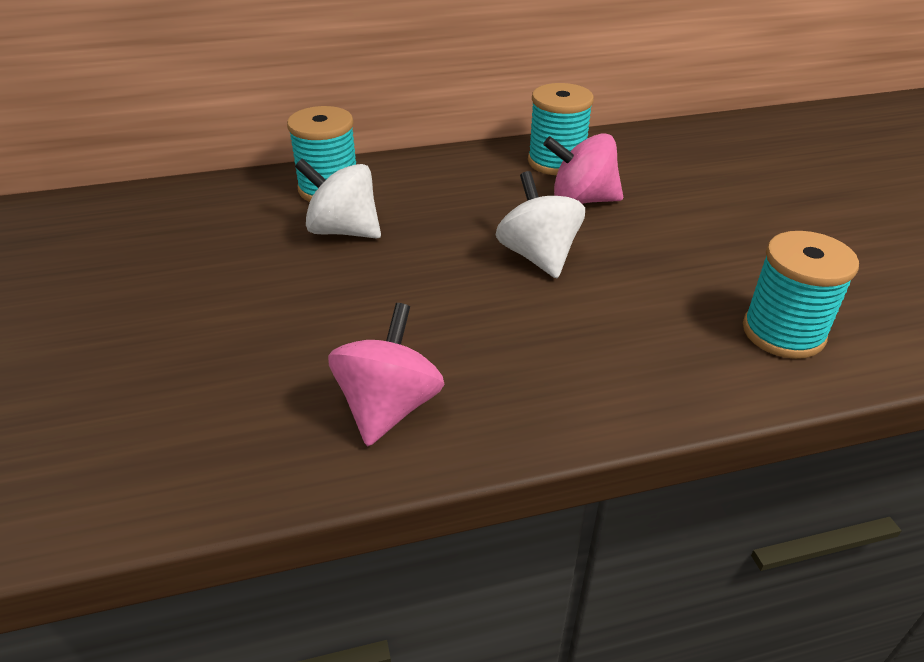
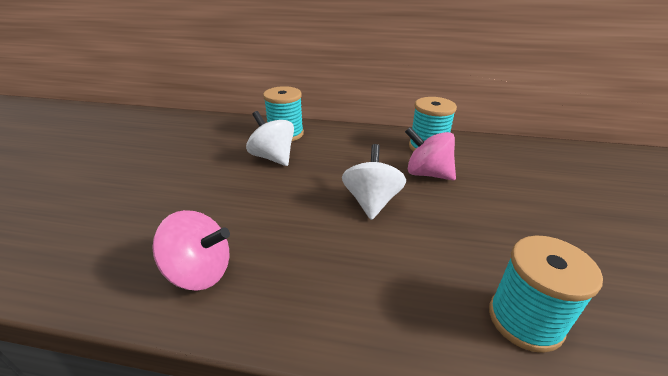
camera: 25 degrees right, 5 degrees down
pink spinning top [328,303,445,446] -> pink spinning top turned 60 degrees clockwise [152,210,230,291]

